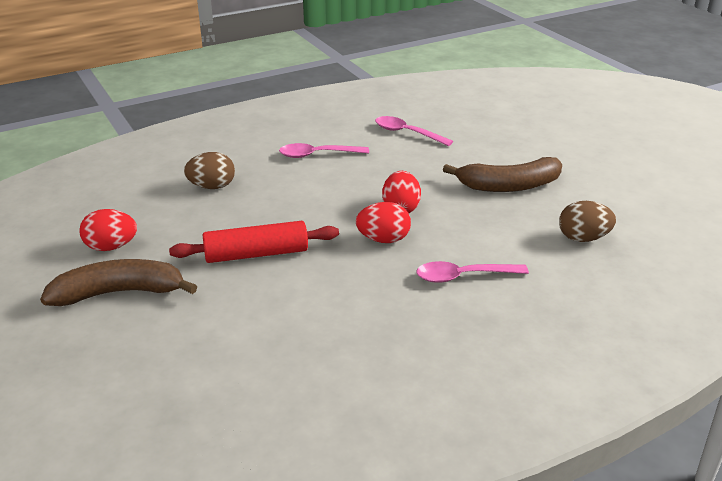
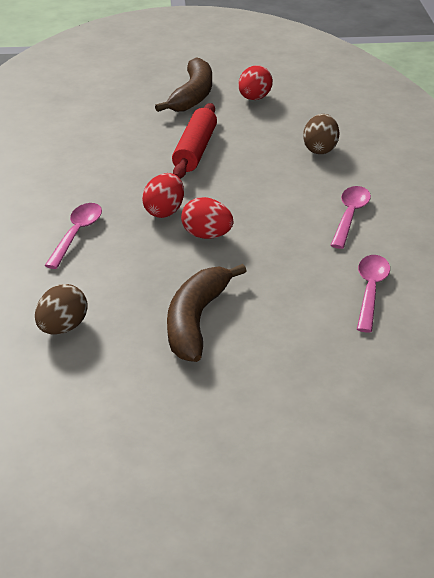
camera: 115 degrees right, 5 degrees up
pink spoon [375,116,453,146] -> pink spoon turned 45 degrees counterclockwise [357,255,390,333]

